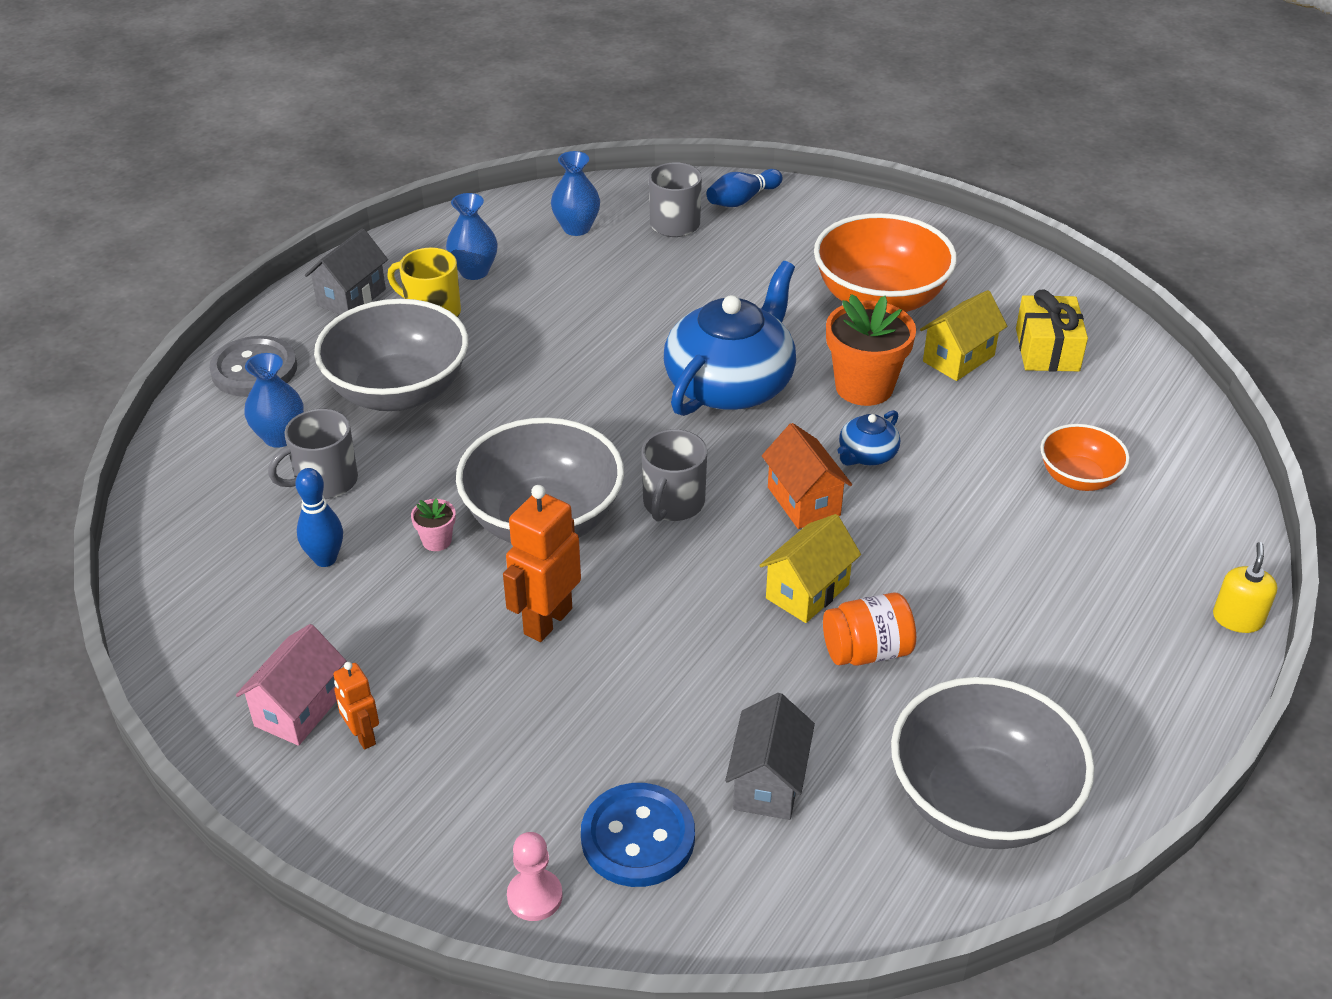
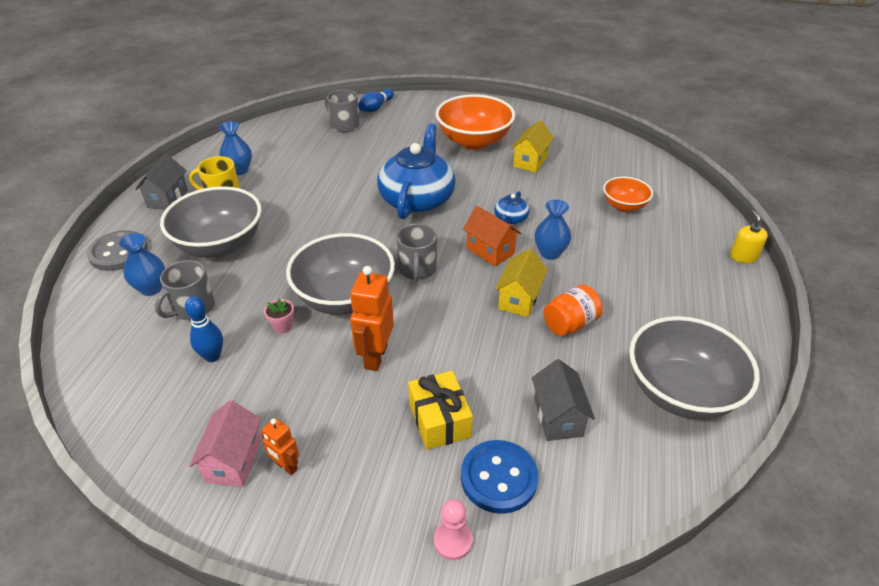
camera: 20 degrees left, 0 degrees up
blue vase [551,151,600,236] -> blue vase moved to [535,200,571,260]
orange flower pot [826,294,916,406] -> none
yellow gift [1016,290,1088,371] -> yellow gift moved to [408,371,473,450]

